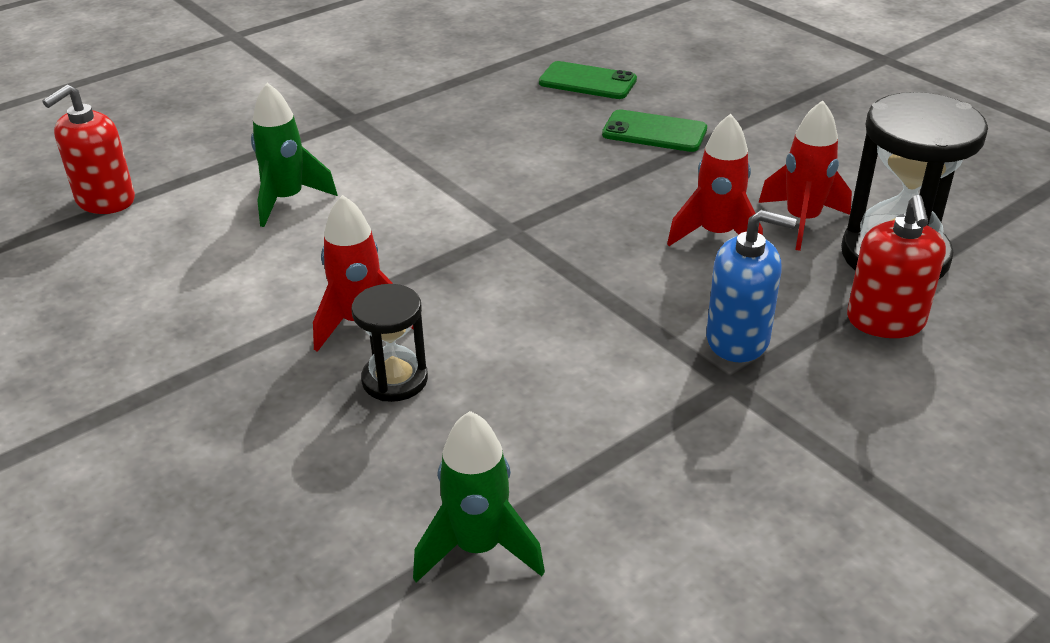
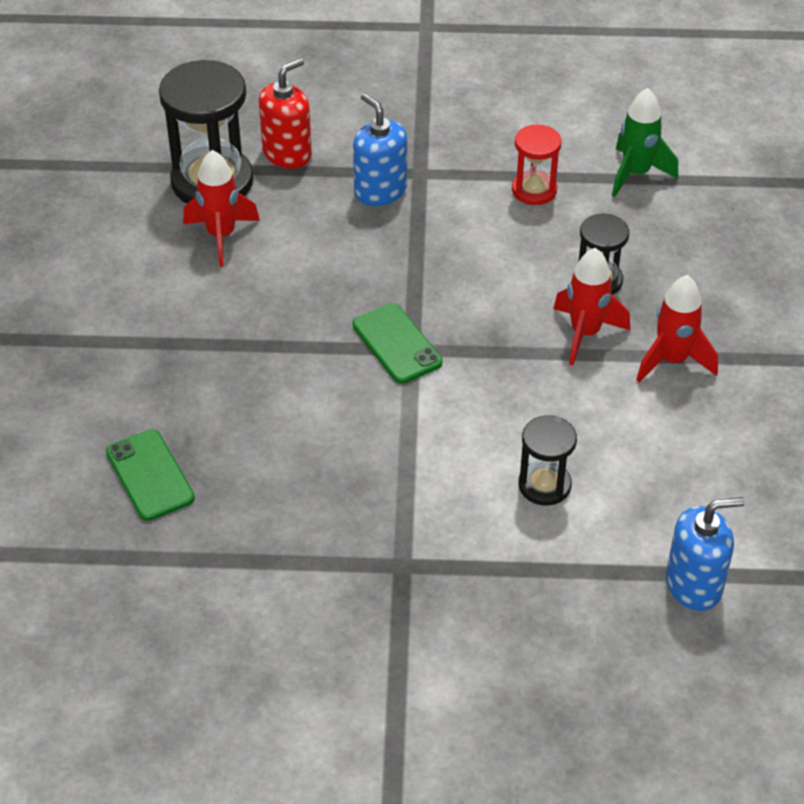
camera: 140 degrees left, 10 degrees up
red soap dispenser [42,85,135,214] -> blue soap dispenser [666,497,745,611]
green rocket [251,83,338,227] -> black hourglass [518,415,577,506]
green phone [602,109,707,152] -> green phone moved to [353,303,442,384]
red rocket [667,114,763,246] -> red rocket moved to [636,275,718,382]
none -> red hourglass [512,124,562,205]

